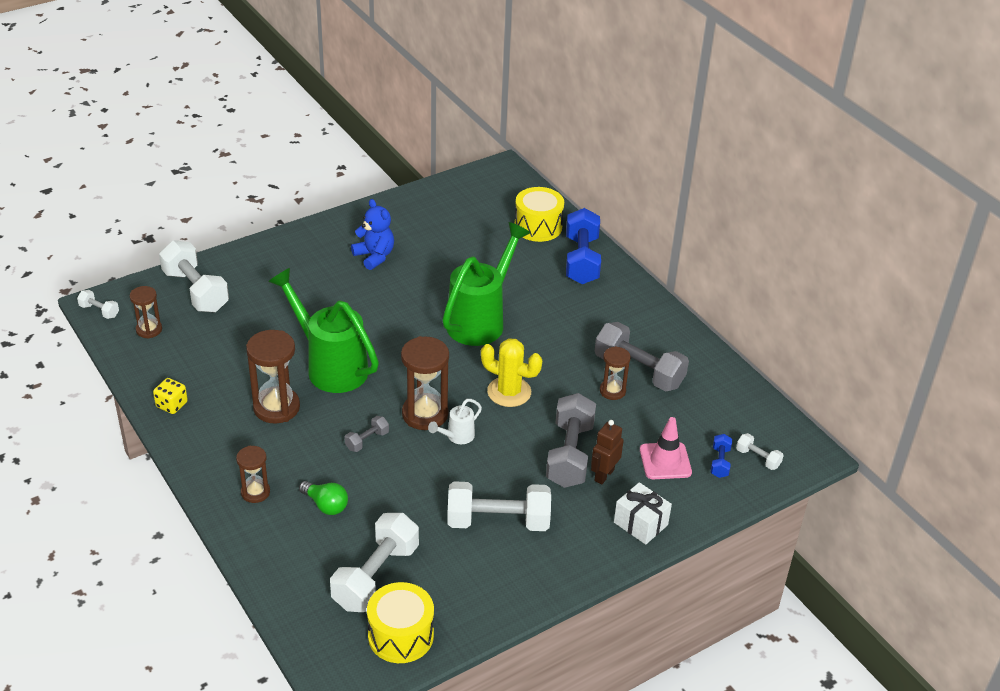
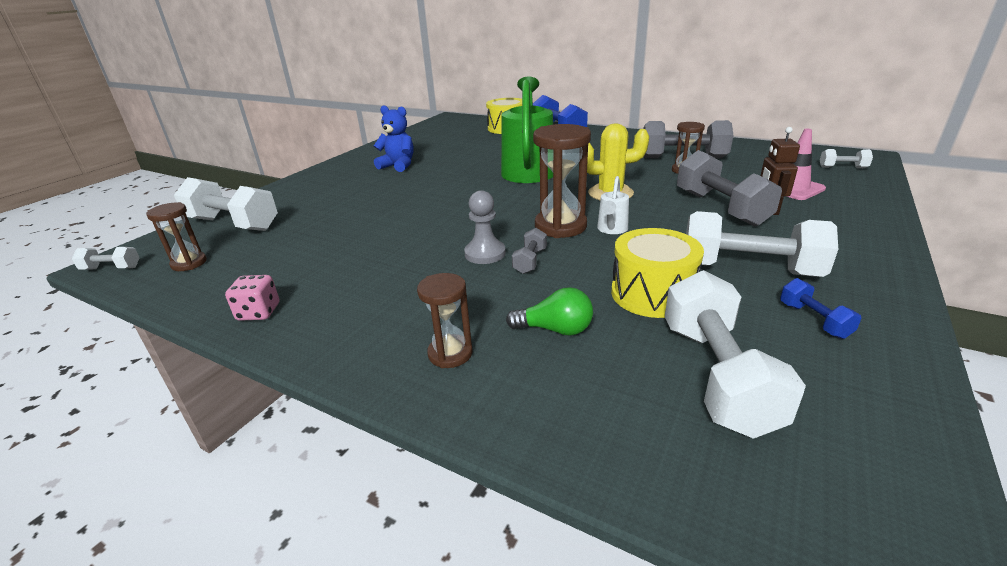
camera: 25 degrees left, 10 degrees down
yellow dice [153,378,188,414] -> pink dice [225,275,279,321]
brown hourglass [246,330,300,424] -> none
green watering can [268,268,379,393] -> none
yellow drum [367,582,434,663] -> yellow drum moved to [611,228,704,318]
white dumbbell [447,481,551,531] -> white dumbbell turned 45 degrees clockwise [686,211,838,277]
white gift [614,482,672,545] -> none
blue dumbbell [711,434,732,478] -> blue dumbbell moved to [780,278,861,339]
none -> grey pawn [464,190,506,264]

